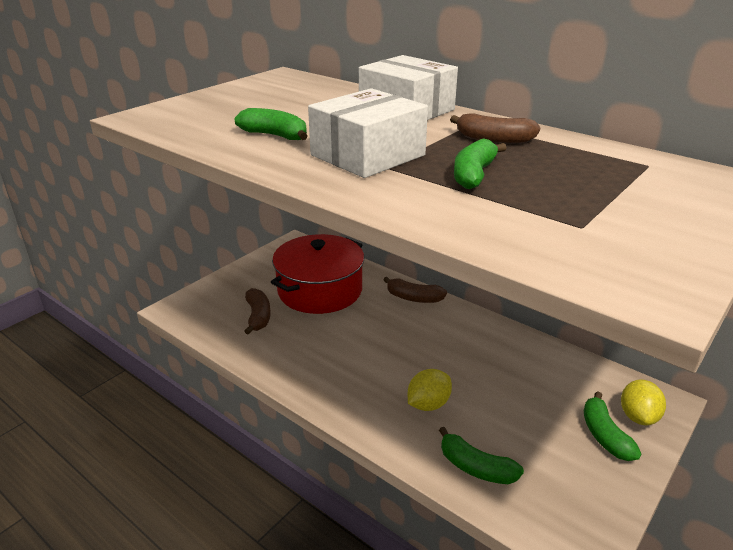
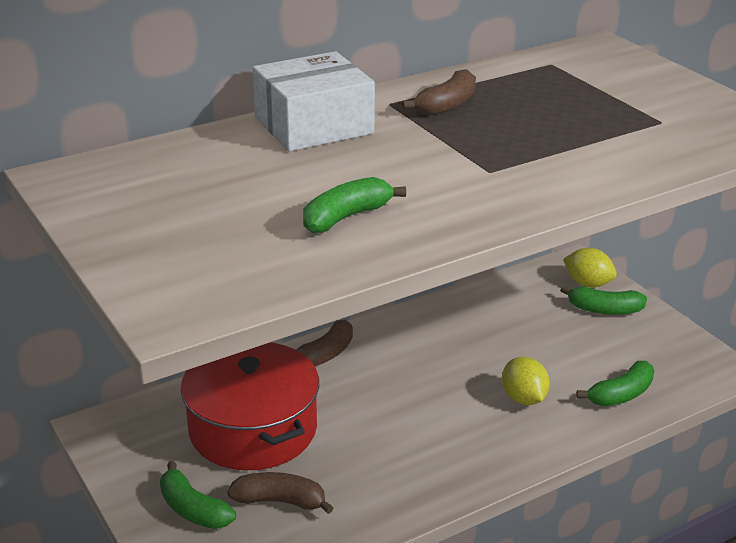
camera: 70 degrees left, 0 degrees up
white box [308,88,428,178] -> none
green banana [454,138,507,189] -> green banana moved to [160,461,236,529]

